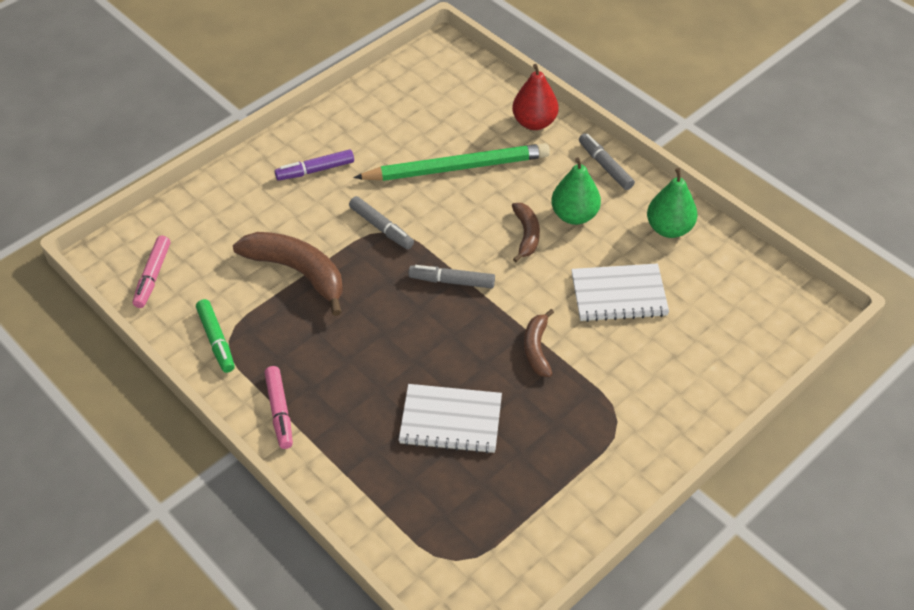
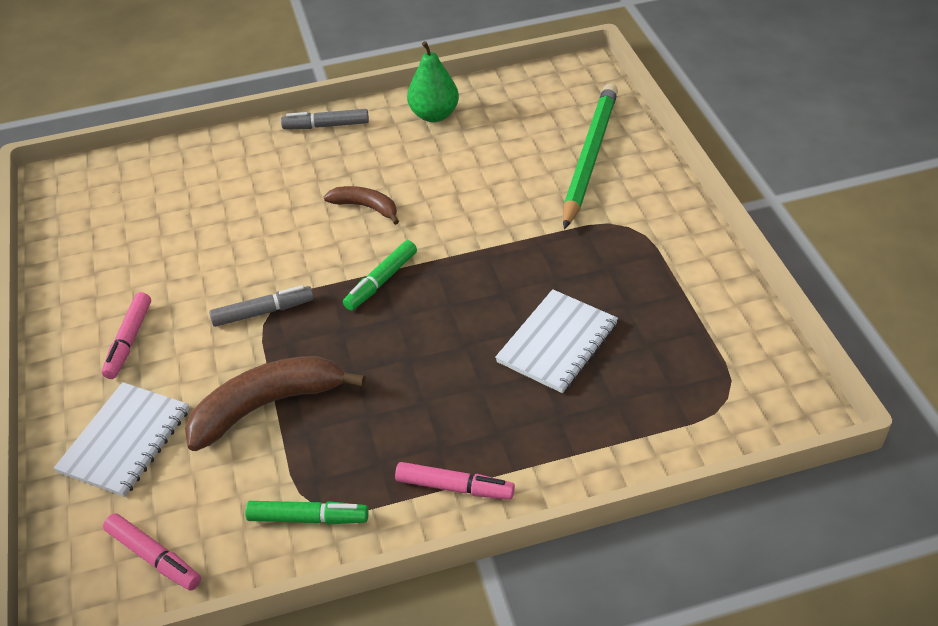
camera: 60 degrees left, 5 degrees down
purple marker [275,149,354,181] -> pink marker [102,292,151,379]
green pencil [353,143,550,181] -> green pencil moved to [563,83,618,230]
grey marker [408,265,495,289] -> green marker [343,240,417,311]
red pear [512,64,559,130] -> none
brown banana [524,309,554,377] -> none
green pear [551,158,601,225] -> none
white notebook [571,264,669,322] -> white notebook moved to [54,382,189,497]

